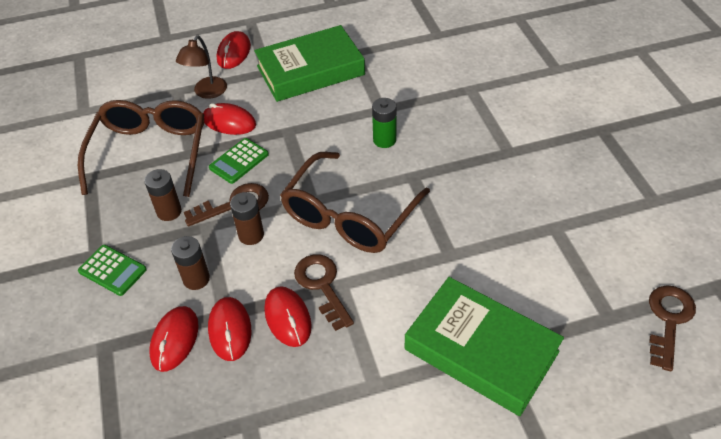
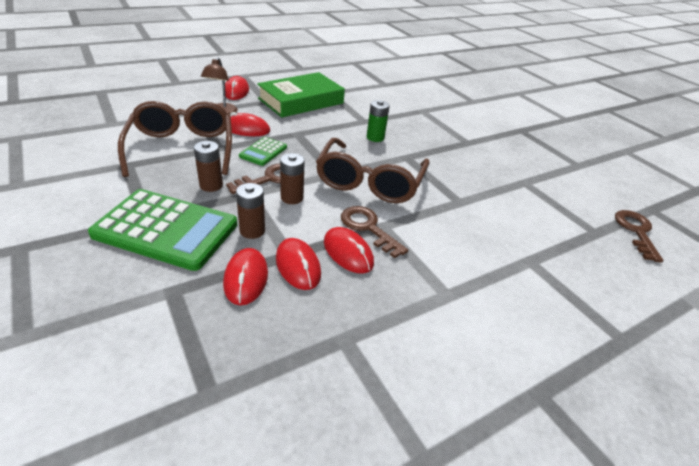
camera: 20 degrees left, 10 degrees down
green calculator [78,245,147,296] -> green calculator [88,189,237,271], size x2.09
green book [405,277,564,416] -> none

